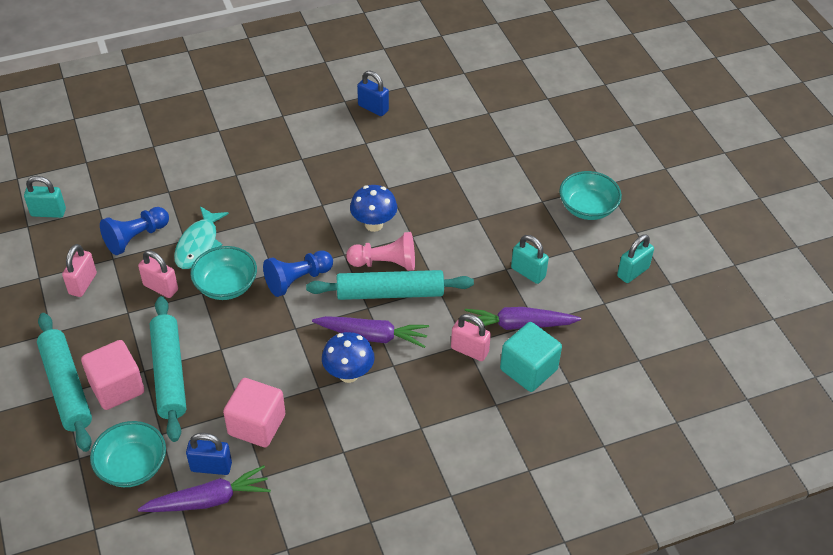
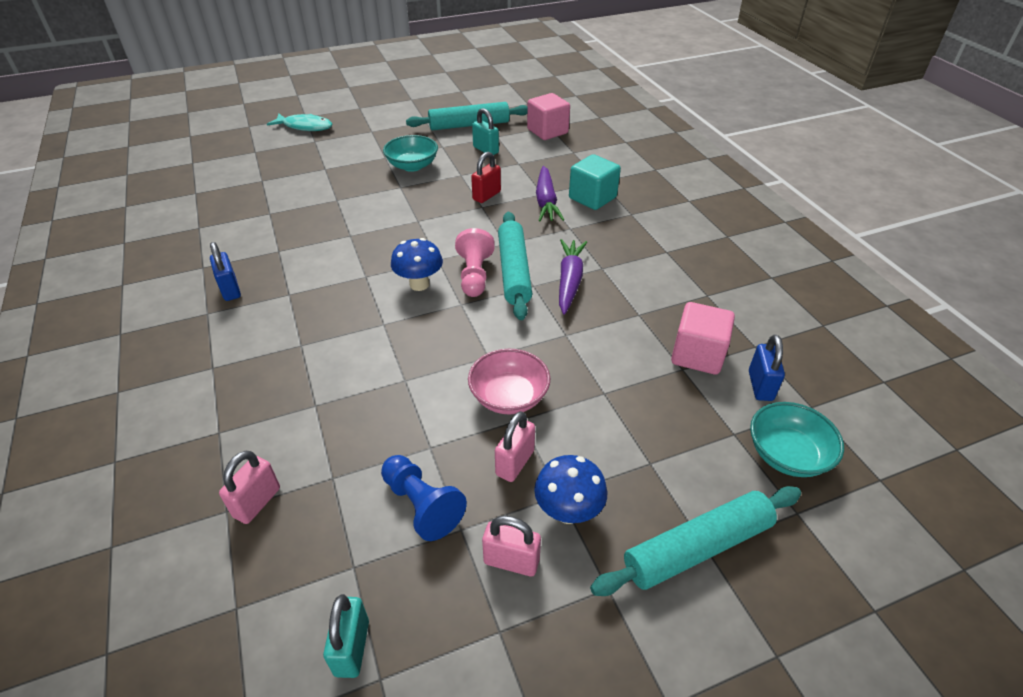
camera: 90 degrees left, 5 degrees down
pink cube [81,340,144,410] -> pink cube moved to [527,93,570,140]
purple carrot [138,465,271,512] -> none
turquoise rolling pin [150,296,186,442] -> turquoise rolling pin moved to [406,102,527,130]
turquoise fish [174,206,229,269] -> turquoise fish moved to [267,113,332,131]
turquoise bowl [190,246,257,300] -> pink bowl [468,349,550,415]
blue pawn [263,251,333,297] -> none
blue mushroom [322,332,375,383] -> blue mushroom moved to [534,455,608,524]
blue padlock [357,70,389,116] -> blue padlock turned 60 degrees counterclockwise [210,242,241,301]
pink padlock [451,314,491,361] -> pink padlock moved to [219,451,280,524]
turquoise padlock [511,235,549,284] -> red padlock [471,152,501,203]

